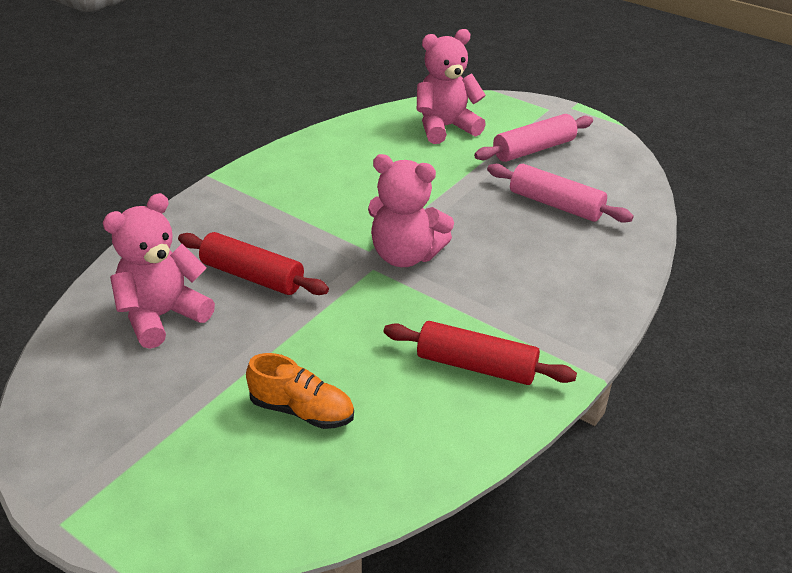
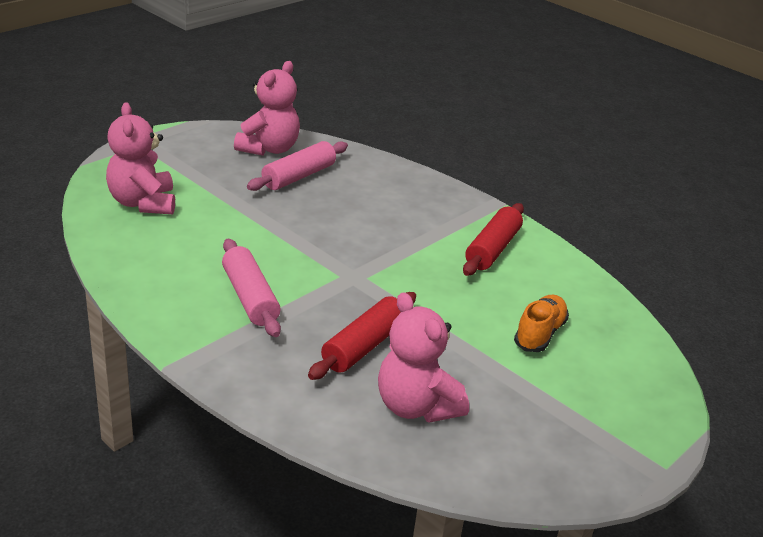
camera: 85 degrees left, 5 degrees down
pink teddy bear [368,154,454,267] -> pink teddy bear moved to [234,61,300,156]
pink rolling pin [474,114,593,162] -> pink rolling pin moved to [222,239,281,337]

